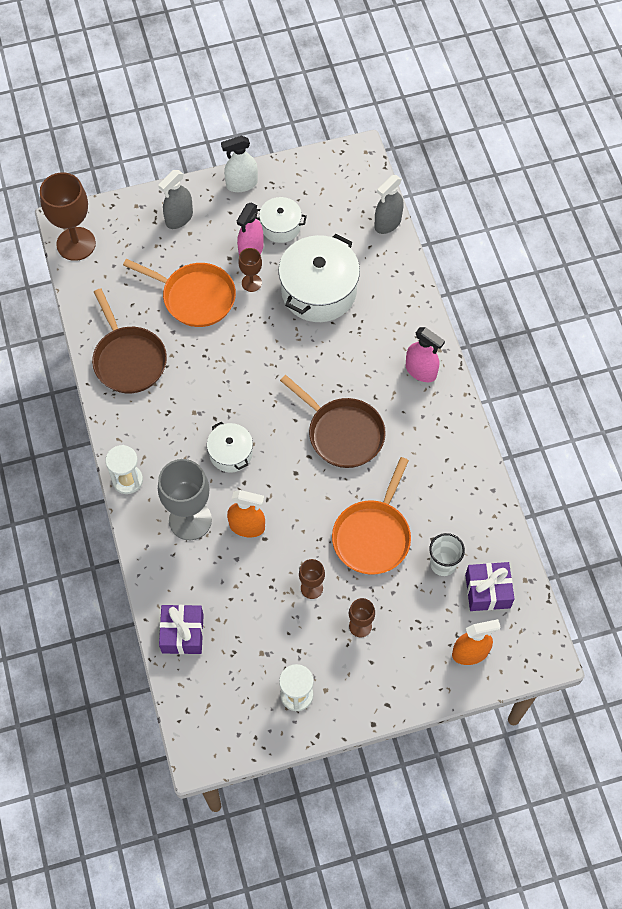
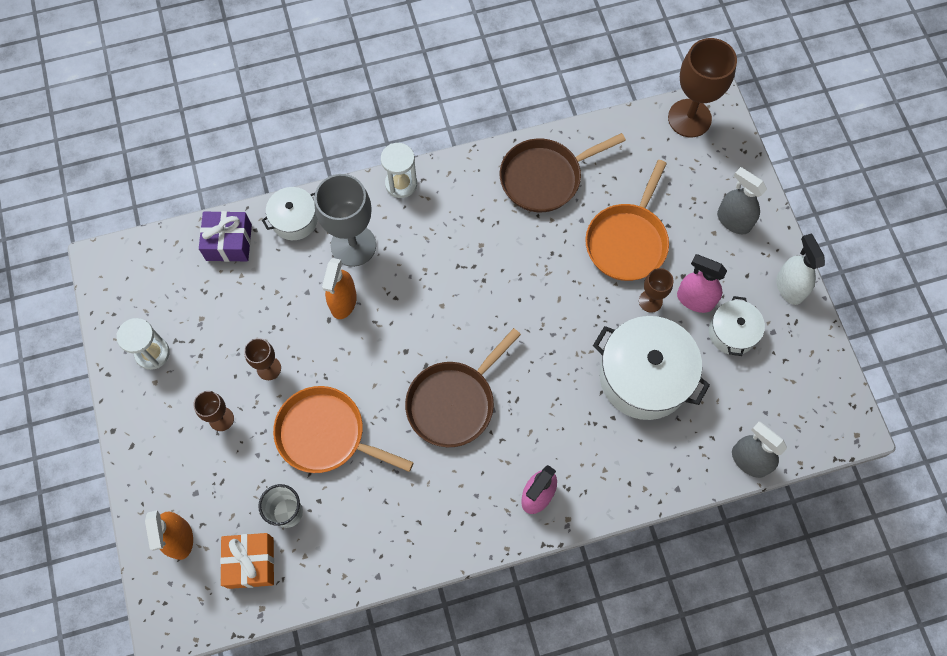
camera: 90 degrees right, 5 degrees up
white pot [207,422,253,473] -> white pot moved to [262,187,318,240]
purple gift [465,562,514,611] -> orange gift [220,533,274,589]

